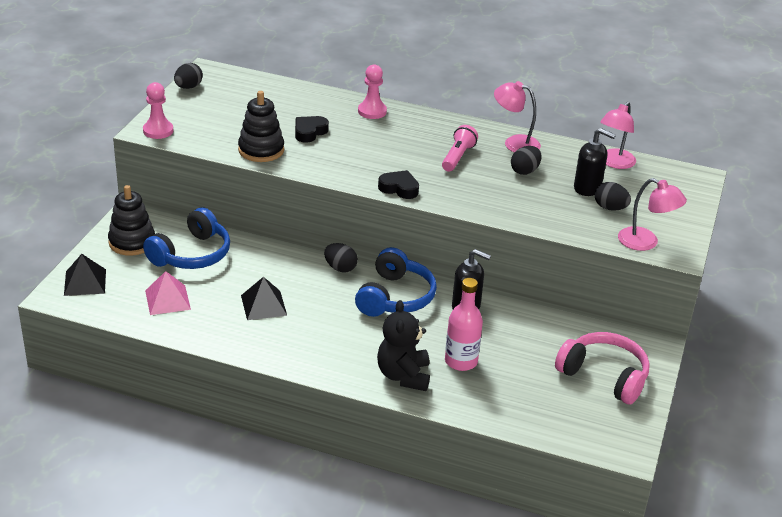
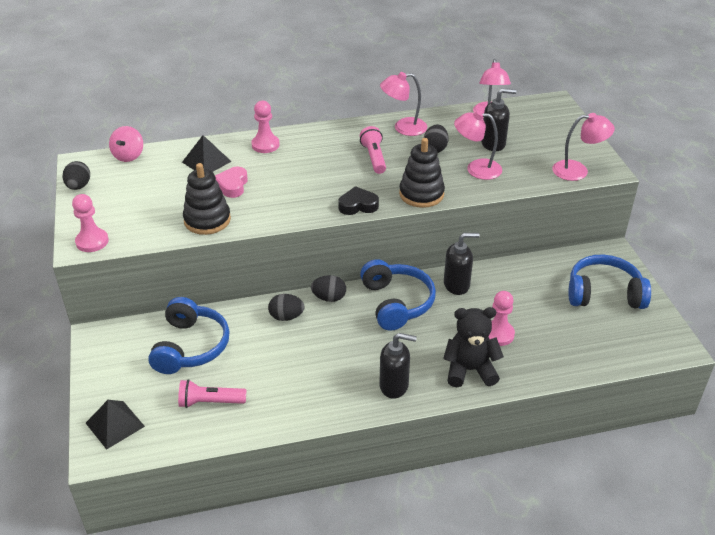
camera: 30 degrees left, 5 degrees up
black stacking toy [108,185,155,256] -> black stacking toy moved to [399,138,445,208]
pink pyramid [145,271,191,315] -> pink flashlight [178,379,246,408]
black pyramid [241,277,287,320] -> black pyramid moved to [182,135,232,172]
black heart [295,116,329,143] -> pink heart [215,167,248,198]
black teddy bear [377,300,430,391] -> black teddy bear turned 120 degrees clockwise [443,307,504,387]
pink bottle [445,278,483,371] -> pink pawn [488,291,515,346]
pink headphones [555,332,650,404] -> blue headphones [569,255,651,309]
black egg [595,182,631,211] -> black egg moved to [268,294,304,321]
none -> pink spinning top [109,126,143,162]
none -> black soap dispenser [379,333,417,399]
none -> pink lamp [454,110,502,180]

